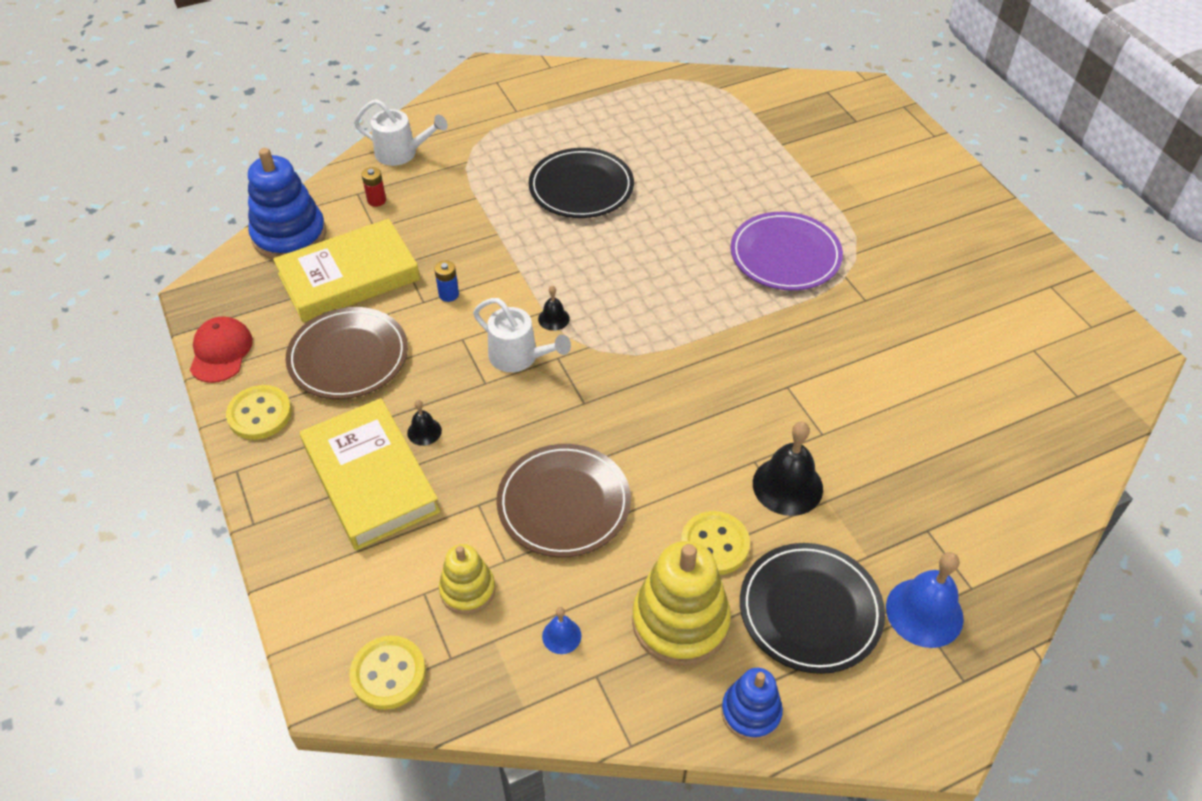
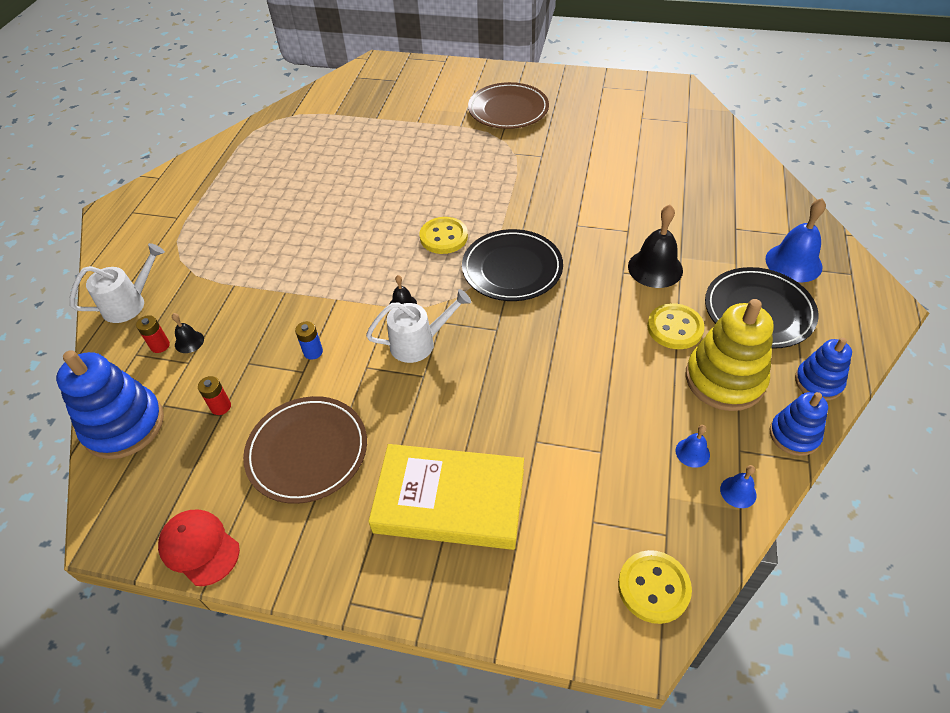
camera: 50 degrees left, 0 degrees up
yellow button [226,385,292,439] -> yellow button moved to [420,217,468,254]
yellow book [273,219,420,322] -> red battery [198,376,231,415]
black bell [407,400,442,446] -> black bell moved to [172,313,204,353]
yellow stacking toy [439,544,495,615] -> none
brown plate [497,444,631,557] -> brown plate moved to [468,82,549,129]
black plate [529,148,634,218] -> black plate moved to [462,229,563,301]
purple plate [731,212,843,290] -> none
none -> blue bell [720,465,757,508]
none -> blue stacking toy [770,392,828,456]

